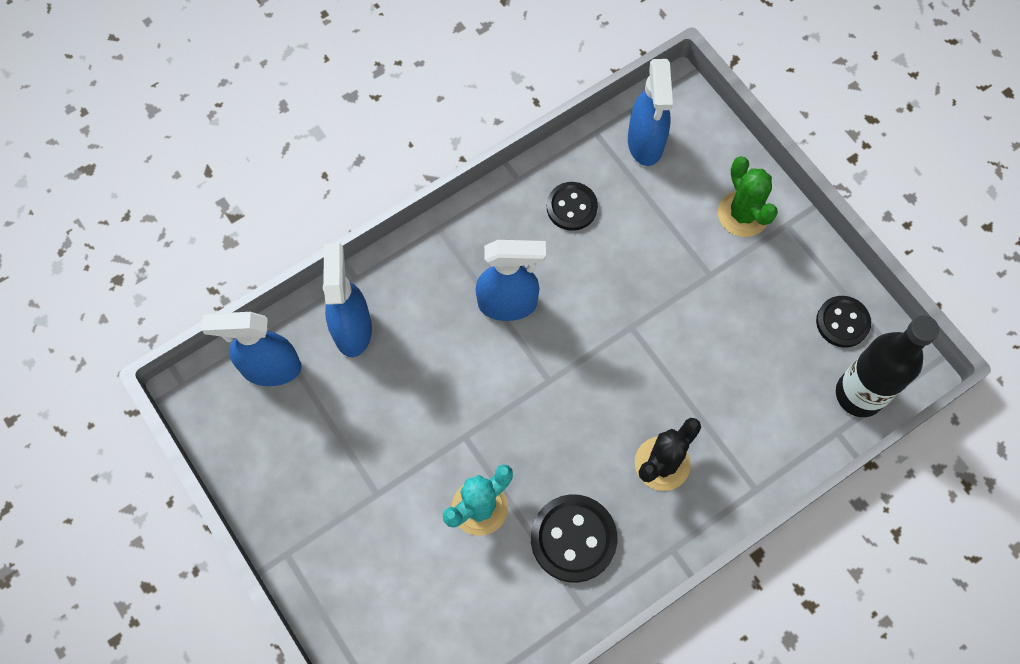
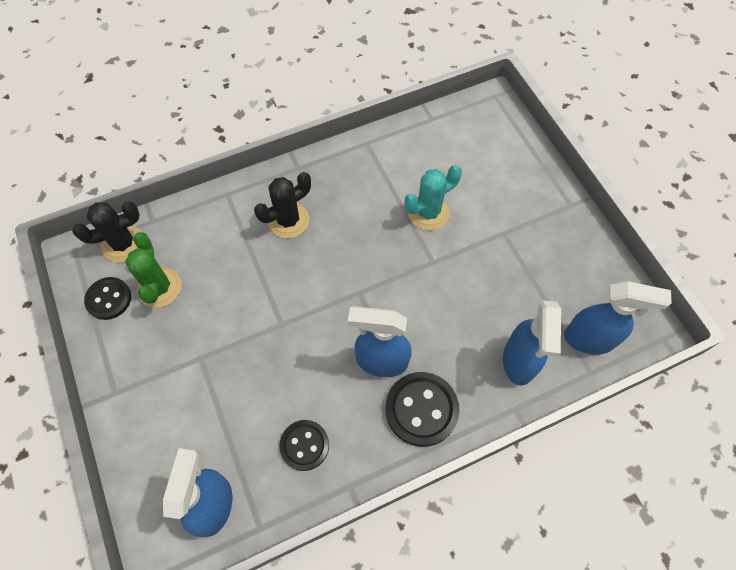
camera: 170 degrees left, 5 degrees down
black button [531,494,617,583] -> black button moved to [385,372,459,447]
green cactus [718,156,778,237] -> green cactus moved to [125,232,182,308]
black bottle [836,315,939,417] -> black cactus [72,201,141,262]

